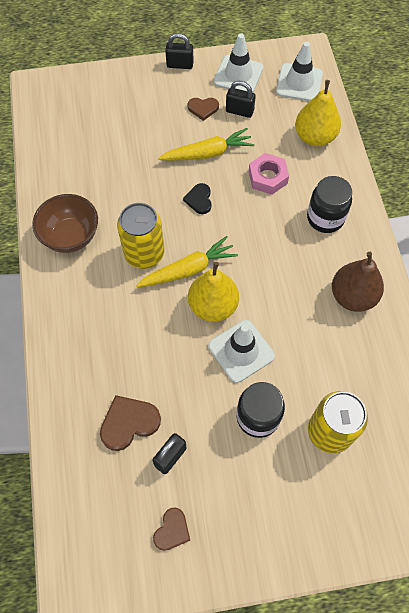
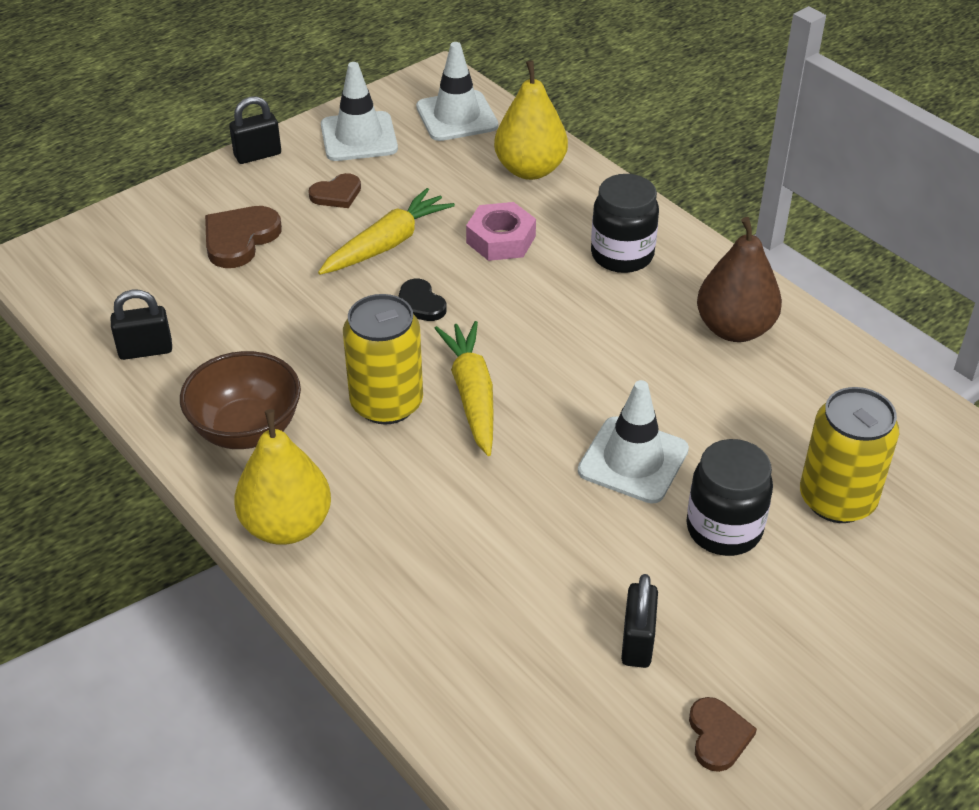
camera: 30 degrees left, 20 degrees down
brown heart [100,395,161,451] -> brown heart moved to [205,206,282,268]
yellow carrot [136,236,238,287] -> yellow carrot turned 45 degrees counterclockwise [434,321,494,456]
yellow pear [188,262,239,322] -> yellow pear moved to [234,409,331,545]
black padlock [226,81,256,118] -> black padlock moved to [110,290,172,360]

